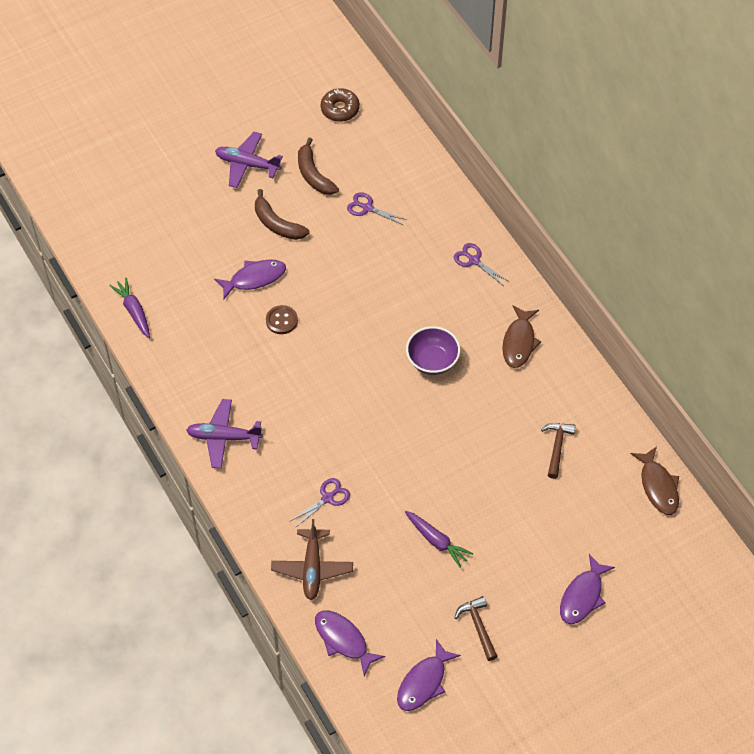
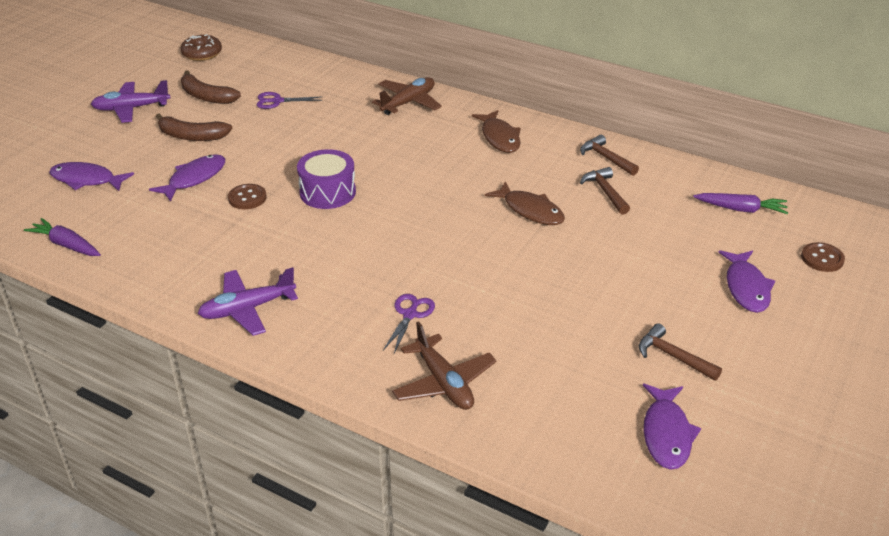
camera: 30 degrees left, 20 degrees down
purple fish [315,611,385,676] -> purple fish moved to [49,162,134,191]
purple carrot [405,511,473,568] -> purple carrot moved to [693,193,788,214]
purple bowl [406,326,460,375] -> none
purple scissors [454,243,509,286] -> brown plane [372,77,442,115]
brown fish [631,446,679,515] -> brown fish moved to [485,181,565,225]
none -> purple drum [297,149,356,209]
none -> brown hammer [580,135,639,176]
none -> brown button [801,242,845,272]

